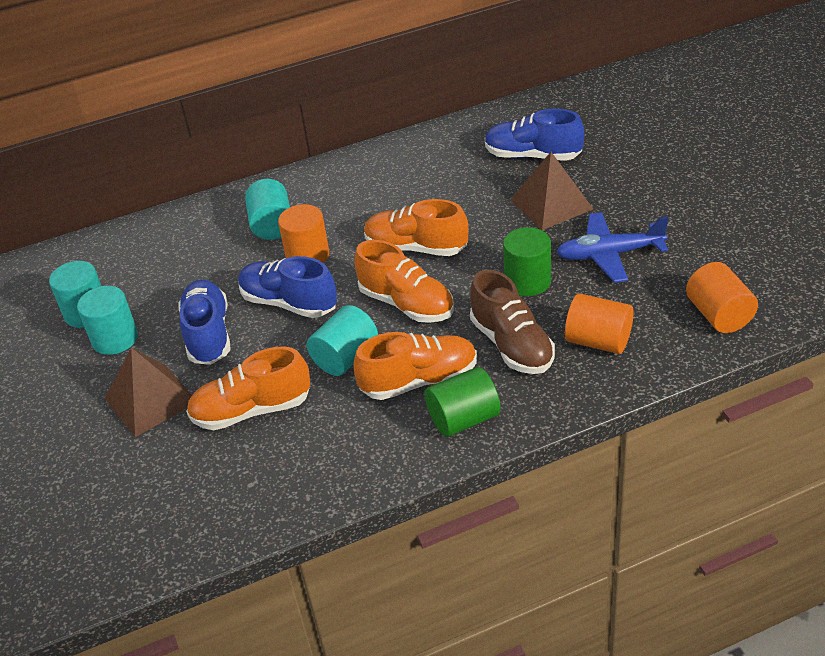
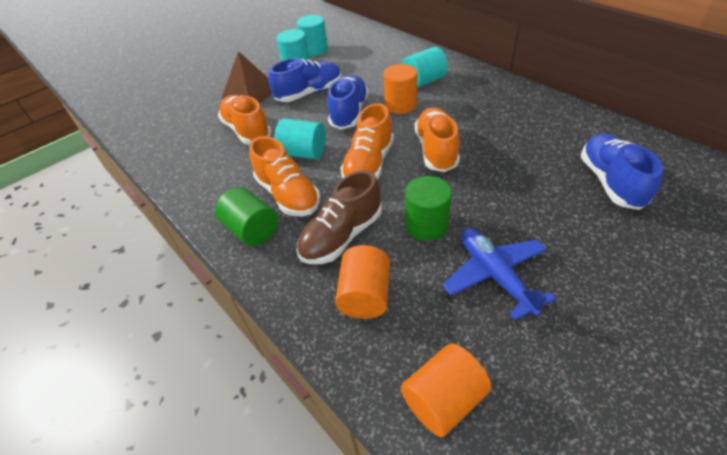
camera: 70 degrees right, 5 degrees up
brown pyramid [510,152,593,230] -> none

